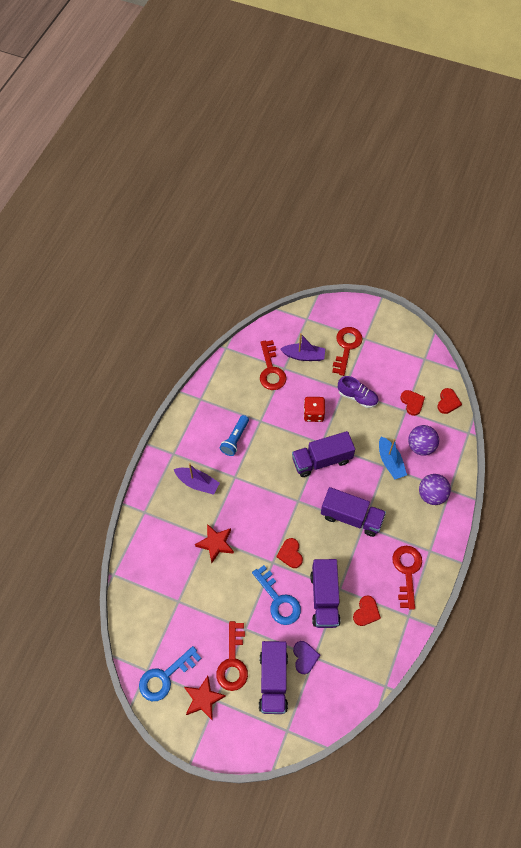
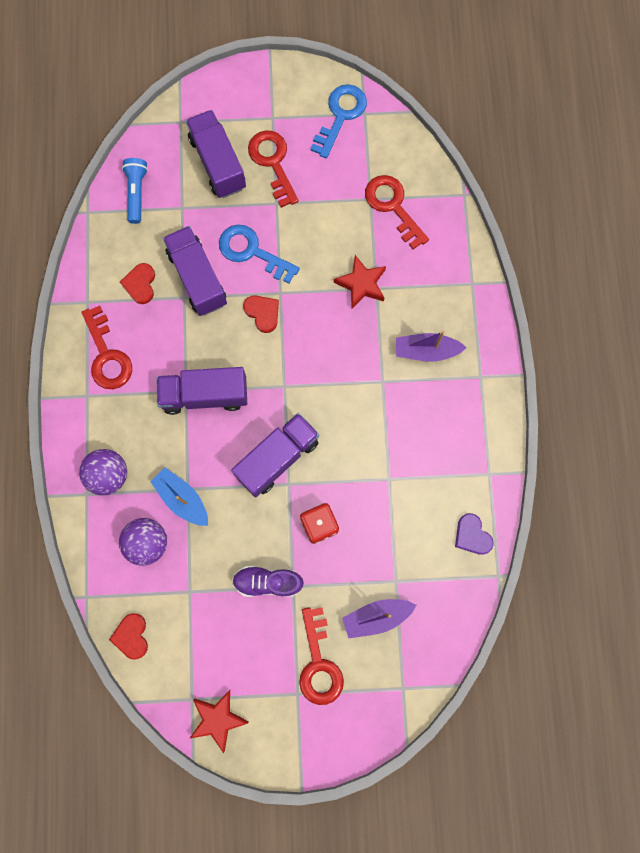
camera: 155 degrees right, 15 degrees up
red star [184,676,226,720] -> red star moved to [189,690,249,753]
blue flashlight [220,415,249,456] -> blue flashlight moved to [122,158,148,224]
red key [260,340,286,390] -> red key moved to [365,175,429,250]
purple heart [293,641,320,674] -> purple heart moved to [455,513,494,555]
red heart [400,390,425,416] -> none

